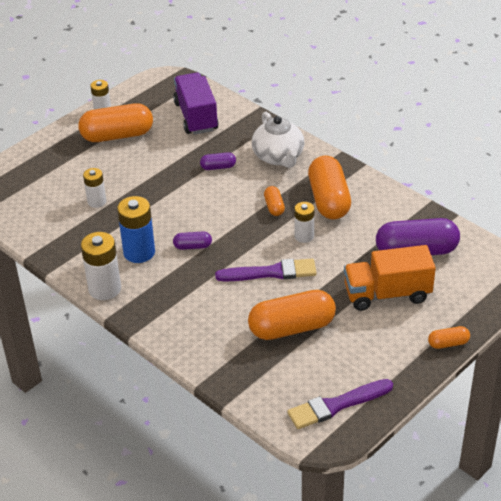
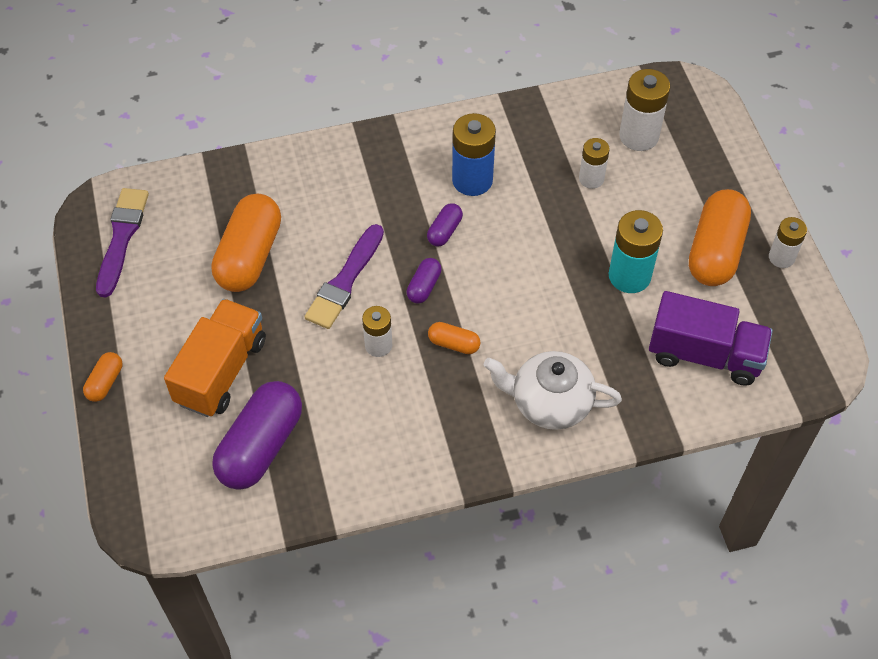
camera: 120 degrees right, 15 degrees up
white battery [81,232,121,300] -> white battery moved to [619,69,670,151]
purple capsule [200,152,236,170] -> purple capsule moved to [407,258,441,304]
orange capsule [308,156,351,219] -> none
none -> turquoise battery [609,210,663,293]

